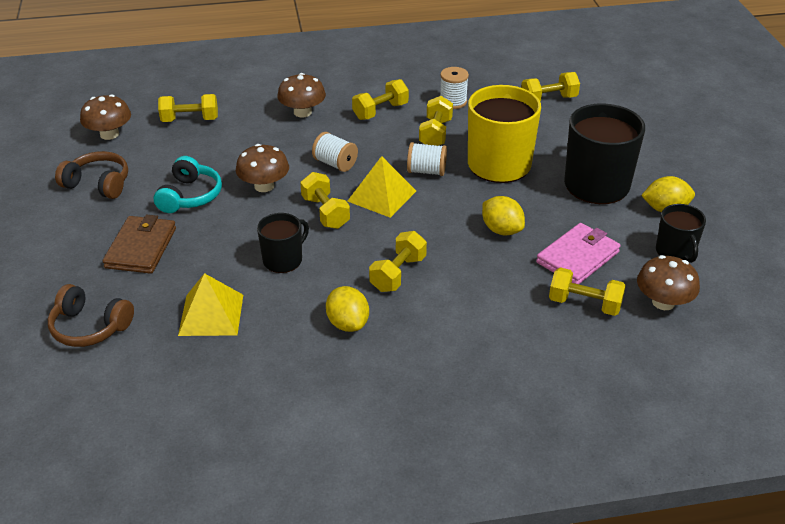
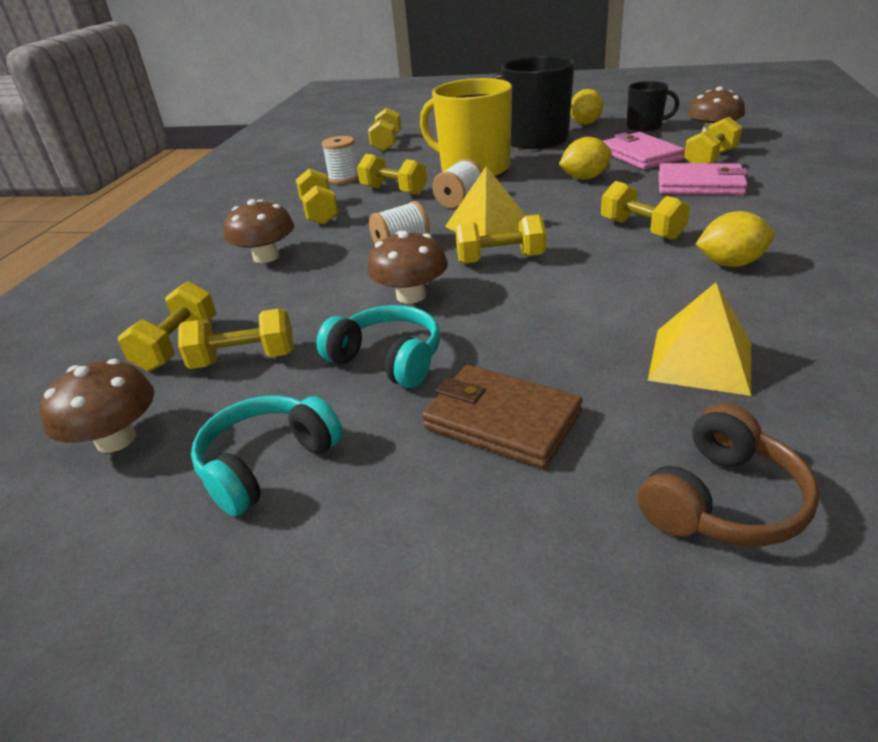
camera: 65 degrees left, 5 degrees down
brown headphones [55,151,128,199] -> turquoise headphones [191,395,343,517]
black mug [257,213,309,273] -> none
none -> yellow dumbbell [178,309,294,369]
none -> pink wallet [658,163,748,195]

